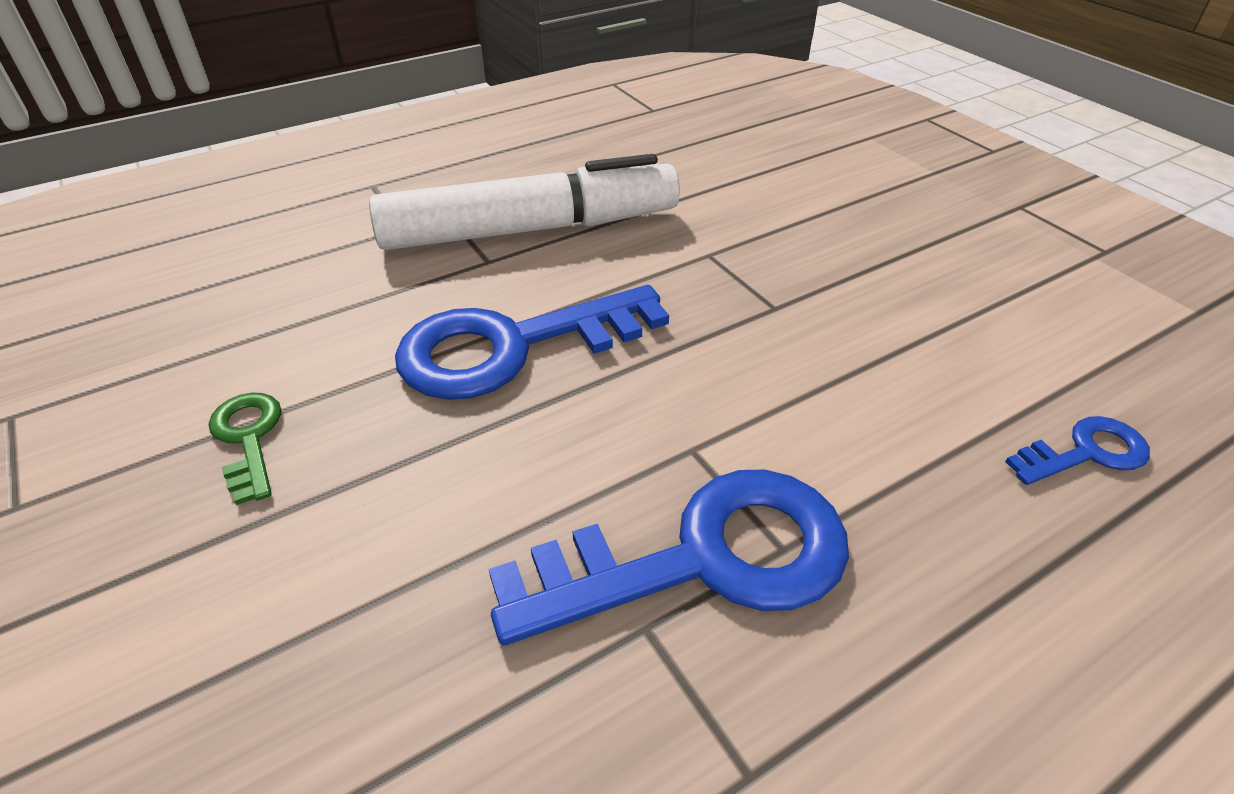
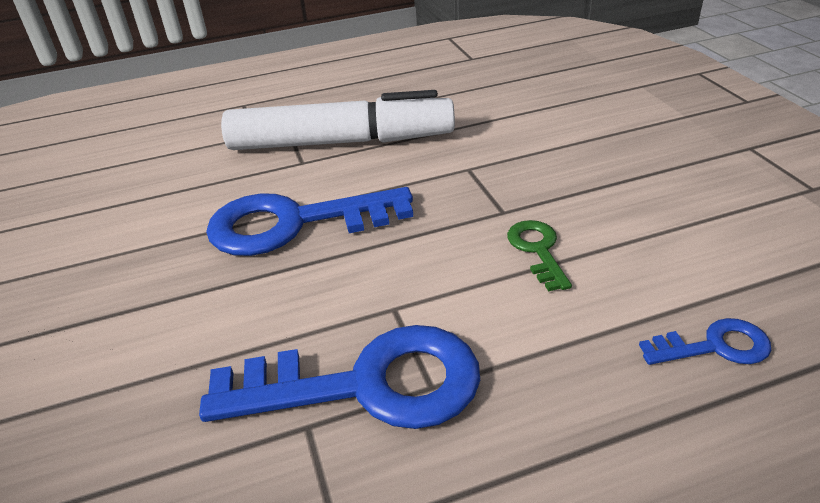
camera: 15 degrees right, 5 degrees down
green key [209,393,281,505] -> green key moved to [507,220,572,291]

